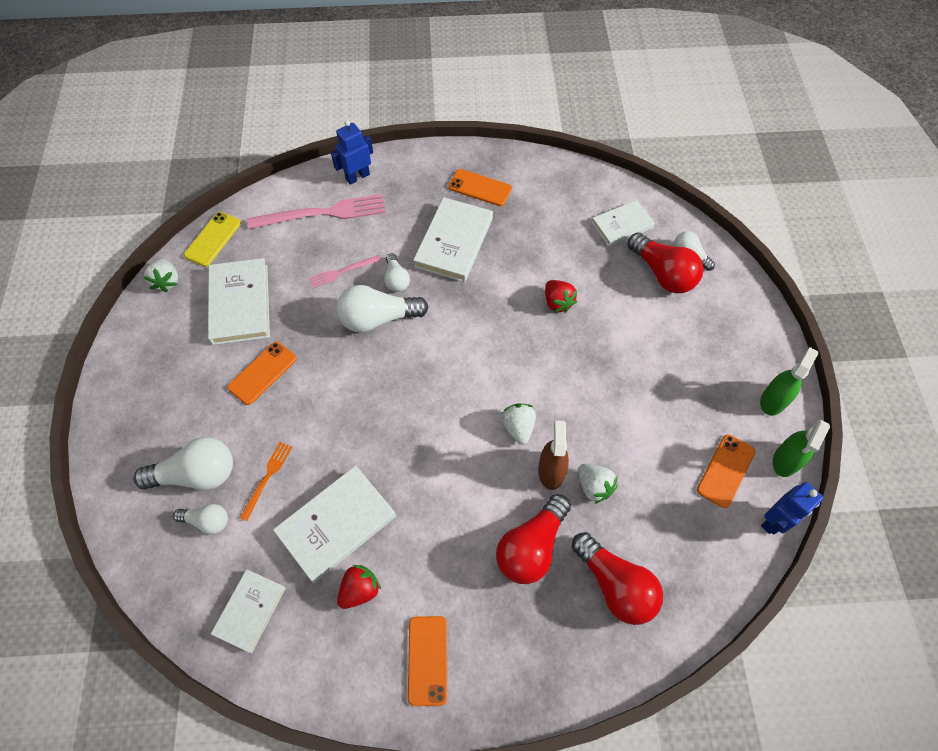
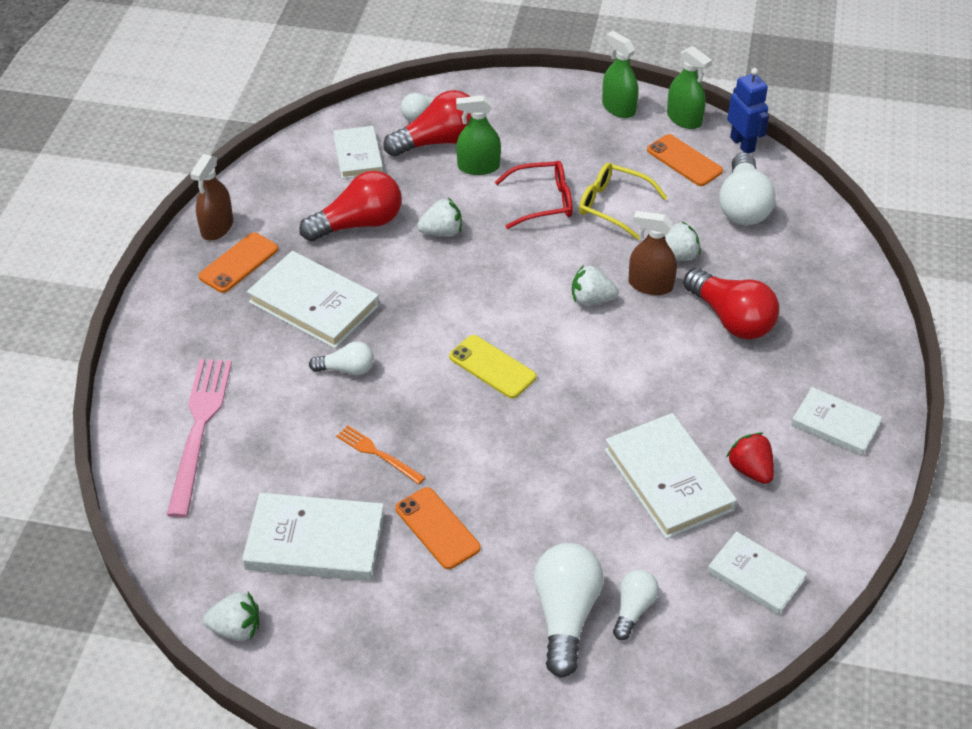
camera: 75 degrees left, 15 degrees down
yellow phone [184,212,241,267] -> yellow phone moved to [449,335,536,398]
orange fork [239,442,292,521] -> orange fork moved to [336,425,426,484]
pink fork [309,255,381,288] -> none
blue robot [331,120,373,185] -> none
white light bulb [336,285,428,332] -> white light bulb moved to [719,152,776,225]
orange phone [408,616,447,706] -> white book [791,387,882,456]
red strawberry [545,280,577,313] -> white strawberry [417,198,462,237]
red light bulb [572,532,663,625] -> red light bulb moved to [299,171,402,241]
none -> brown spray bottle [190,154,233,240]
none -> green spray bottle [456,95,501,175]
none -> red glasses [495,161,573,229]
none -> yellow glasses [579,163,667,240]

